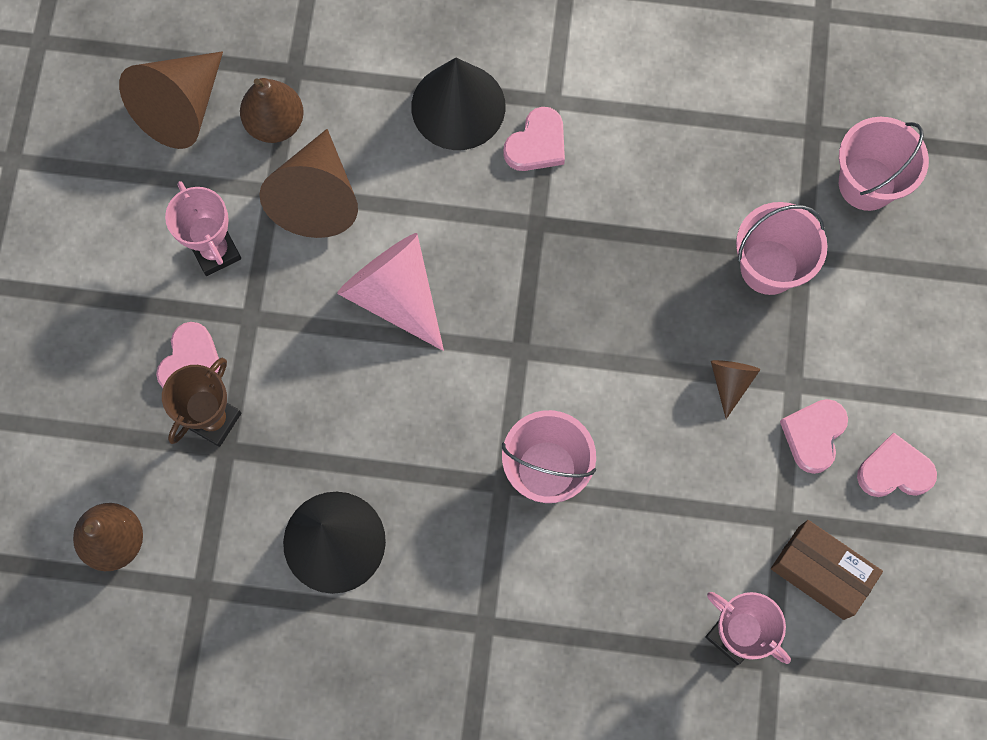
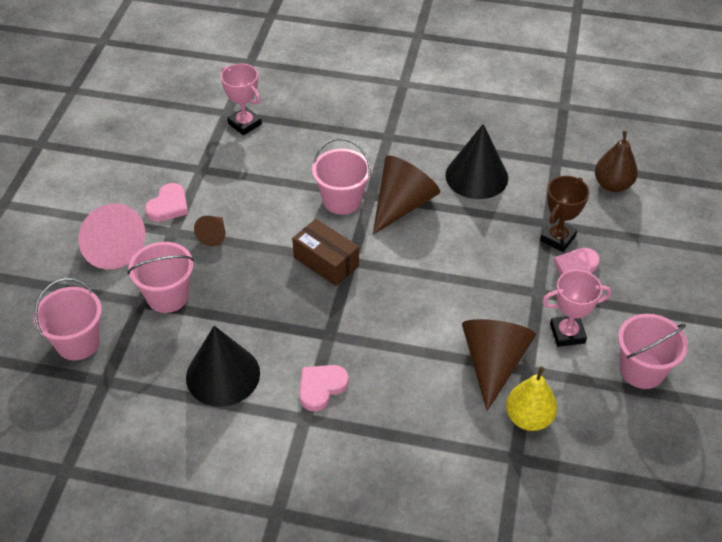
camera: 175 degrees left, 25 degrees down
brown cone [119,51,223,149] -> brown cone moved to [373,156,440,235]
pink trophy [165,181,241,276] -> pink trophy turned 75 degrees counterclockwise [542,270,612,347]
brown pear [240,78,304,143] -> yellow pear [506,367,557,431]
pink cone [337,233,444,351] -> pink cone moved to [78,203,145,269]
black cone [411,58,506,150] -> black cone moved to [186,326,260,407]
brown box [771,520,883,620] -> brown box moved to [292,219,359,286]
pink heart [857,433,937,497] -> none
none -> pink bucket [618,314,688,389]

